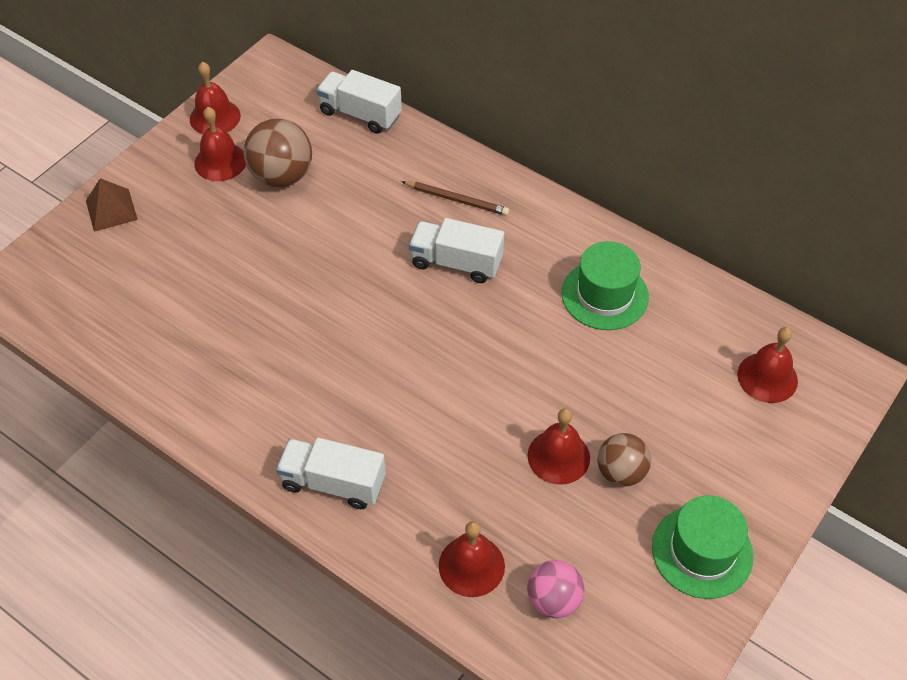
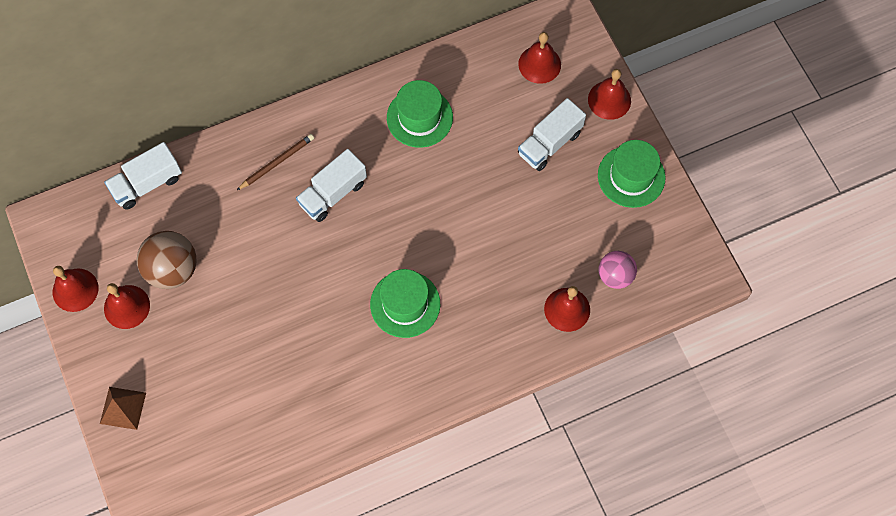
camera: 60 degrees left, 15 degrees up
white truck [276,438,386,509] -> white truck moved to [518,98,586,171]
red bell [528,408,590,485] -> red bell moved to [588,69,631,120]
brown ball [598,433,651,486] -> none
none -> green hat [370,269,440,338]

